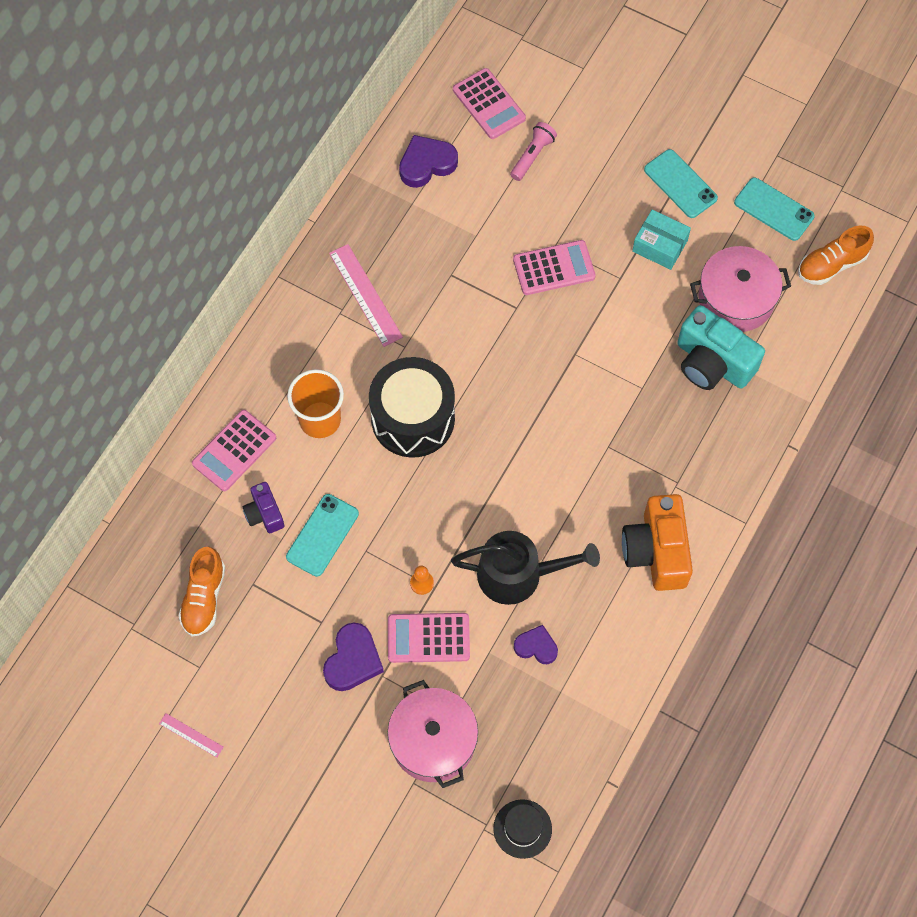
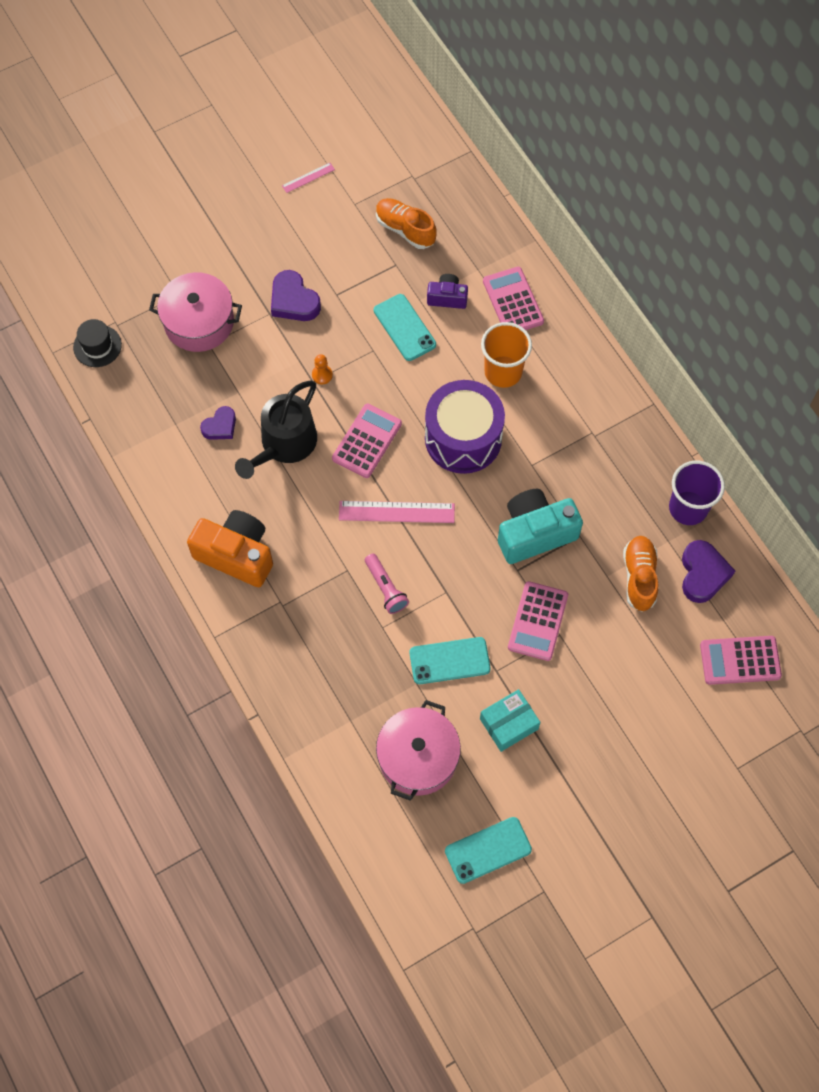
camera: 120 degrees right, 0 degrees up
pink ruler [329,244,403,347] -> pink ruler moved to [339,501,455,523]
black drum [369,357,455,458] -> purple drum [425,380,505,474]
pink calculator [388,613,470,663] -> pink calculator moved to [332,404,402,478]
pink flashlight [510,122,557,181] -> pink flashlight moved to [365,553,409,614]
turquoise phone [644,149,718,218] -> turquoise phone moved to [410,637,491,684]
turquoise camera [677,305,765,390] -> turquoise camera moved to [498,489,583,564]
orange shoe [798,226,874,285] -> orange shoe moved to [623,536,658,612]
none -> purple cup [669,461,725,525]

